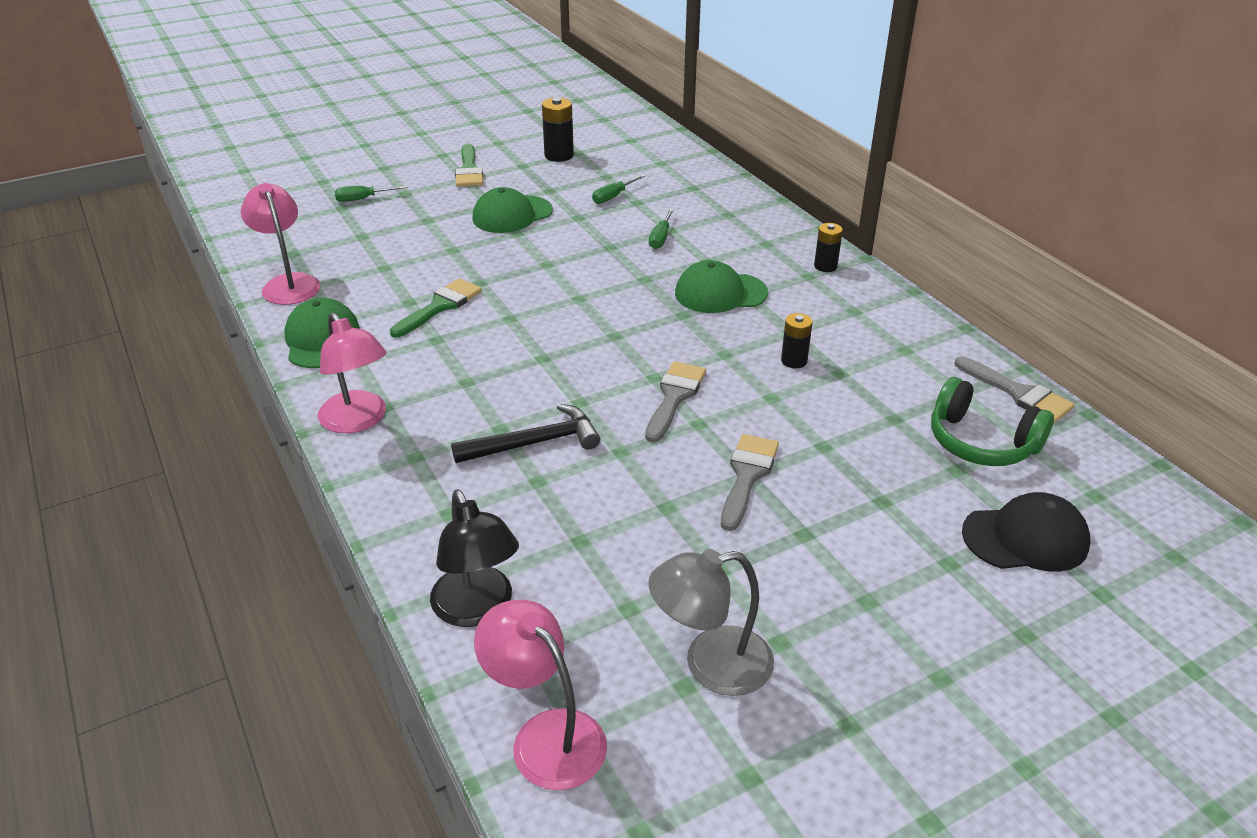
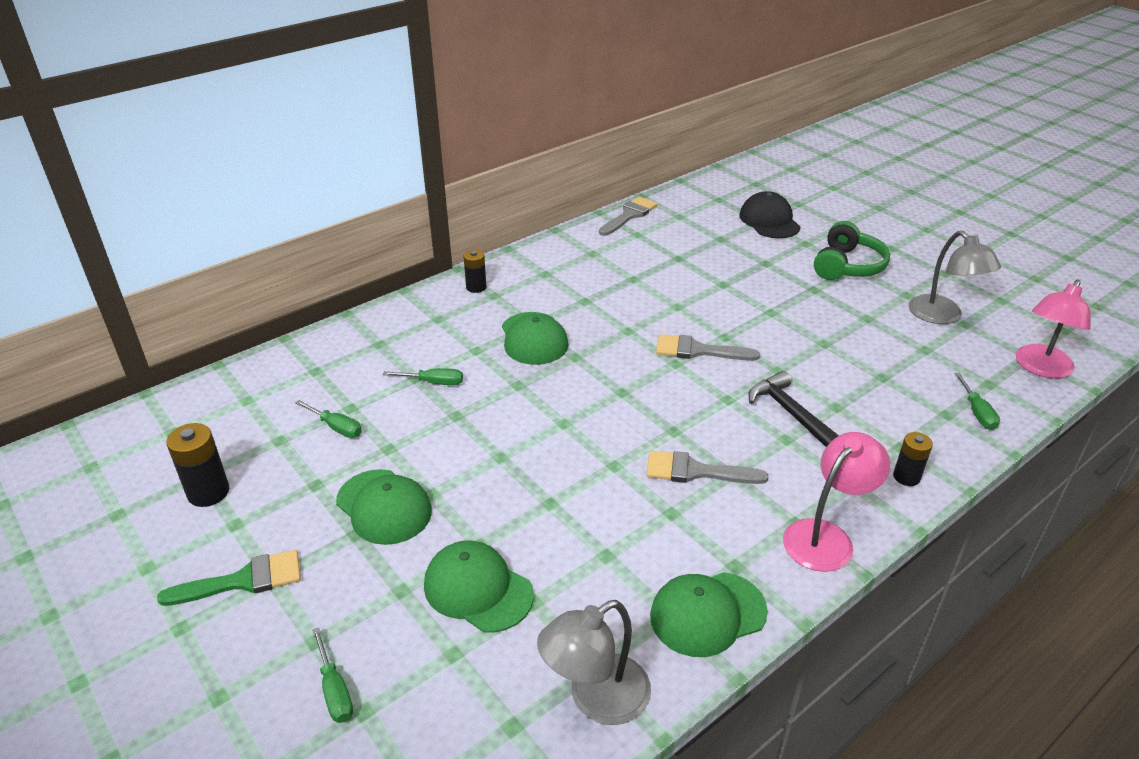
camera: 100 degrees left, 0 degrees up
pink lamp [241,183,321,305] -> grey lamp [537,600,651,725]
green brush [390,278,482,338] -> none
black lamp [430,489,519,627] -> green screwdriver [954,373,1000,430]
grey brush [721,434,779,531] -> grey brush moved to [646,451,768,484]
black battery [781,313,813,368] -> black battery moved to [893,432,933,486]
green headphones [931,377,1054,466] -> green headphones moved to [814,221,890,280]
none -> green cap [424,540,534,633]

